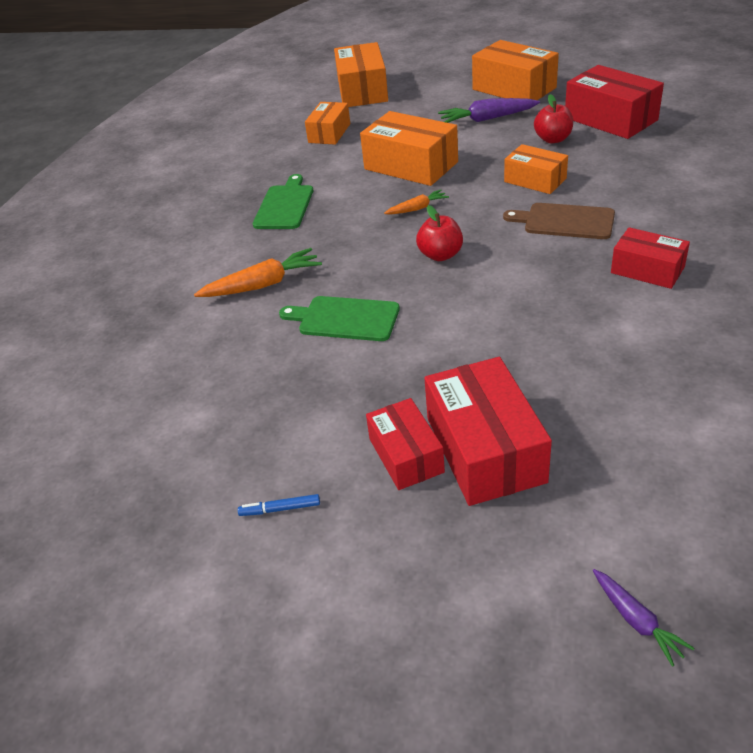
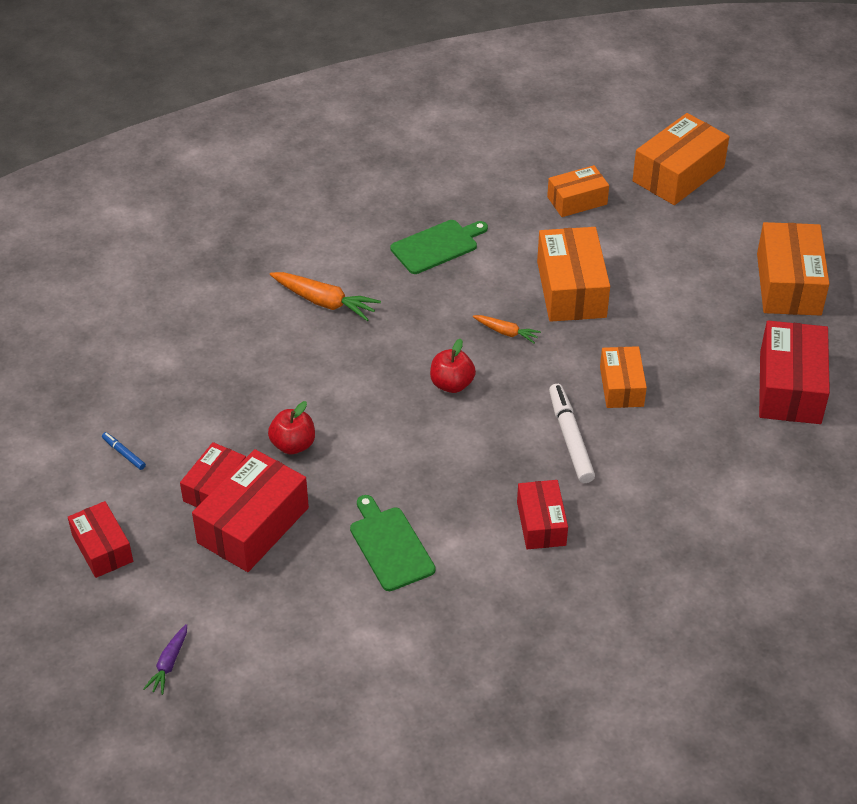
camera: 45 degrees right, 5 degrees up
green cutting board [279,296,400,341] -> green cutting board moved to [350,495,436,591]
purple carrot [438,98,540,123] -> none
brown cutting board [503,203,615,239] -> white marker [549,384,595,483]
red apple [534,94,573,143] -> red apple moved to [268,401,315,454]
none -> red box [68,501,133,578]

